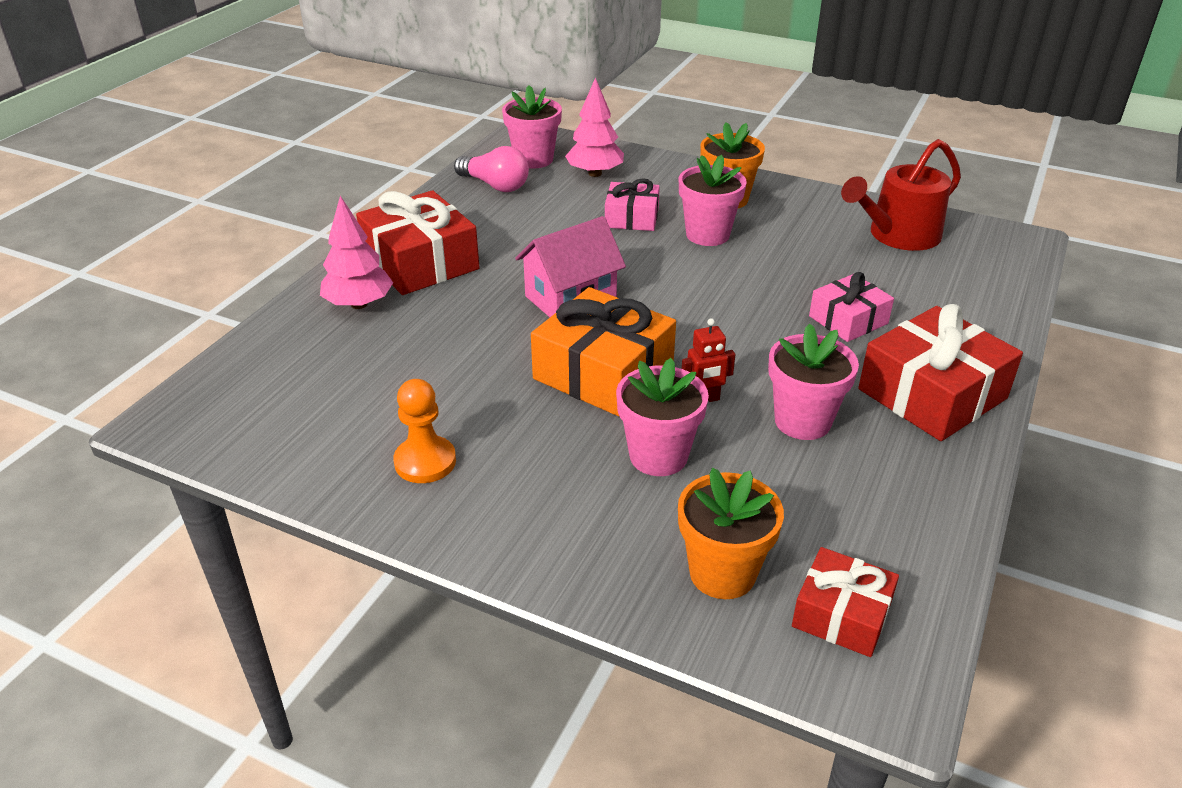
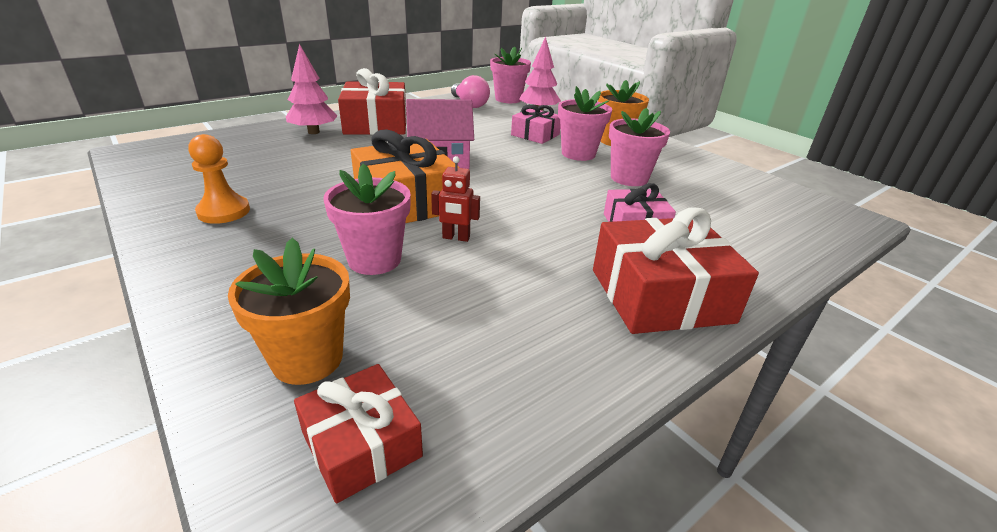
camera: 25 degrees right, 5 degrees down
pink flower pot [768,323,859,440] -> pink flower pot moved to [609,108,670,186]
red watering can [841,139,961,251] -> none

